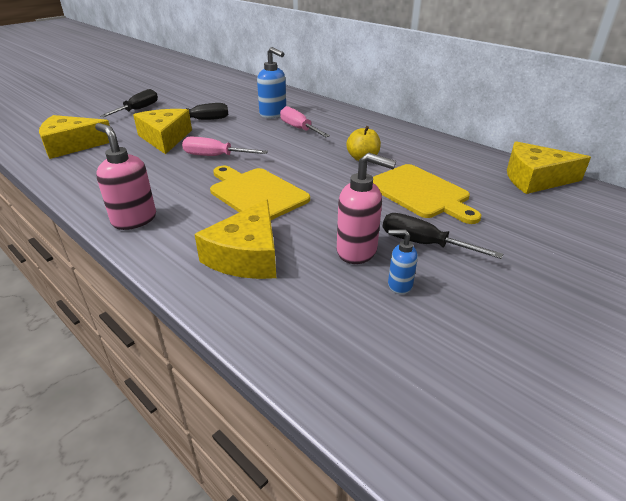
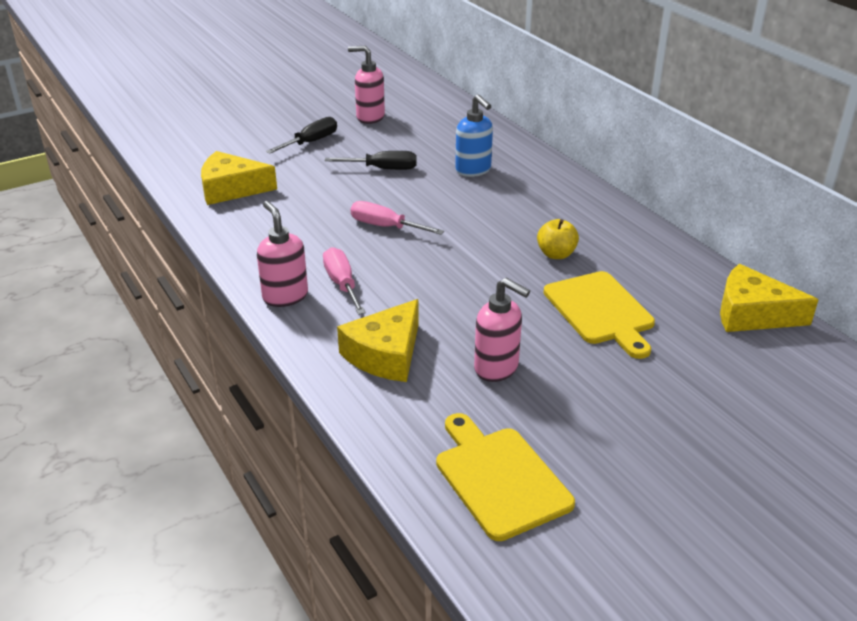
camera: 15 degrees right, 0 degrees up
yellow cheese [133,109,192,154] -> none
yellow cutting board [210,166,310,220] -> yellow cutting board moved to [436,413,575,541]
pink screwdriver [280,106,330,137] -> pink screwdriver moved to [323,247,366,315]
black screwdriver [383,213,503,259] -> none
blue soap dispenser [388,230,418,294] -> none
none -> pink soap dispenser [348,46,385,124]

